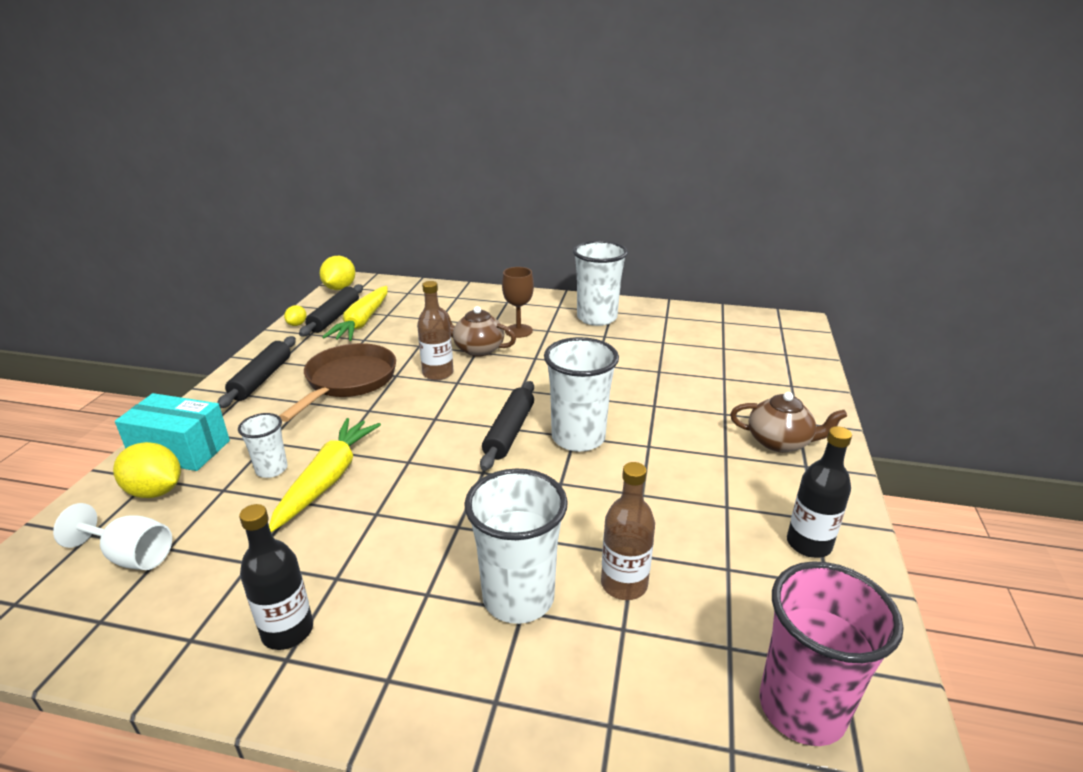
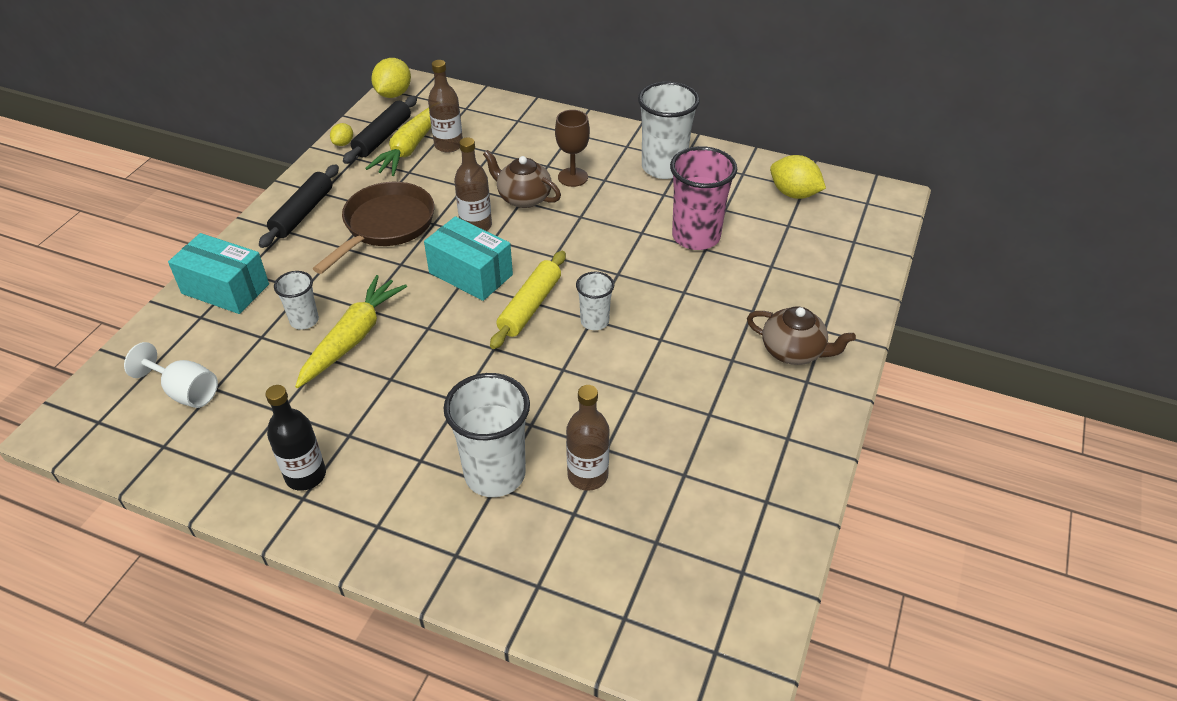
camera: 10 degrees right, 15 degrees up
yellow lemon [113,442,181,498] -> yellow lemon moved to [770,155,826,199]
black rolling pin [480,381,534,471] -> yellow rolling pin [490,251,566,349]
white cup [544,337,619,452] -> white cup [576,272,614,330], size x0.54
pink cup [760,561,904,746] -> pink cup moved to [670,146,737,250]
black bottle [787,426,852,558] -> none
none -> turquoise box [424,216,513,301]
none -> brown bottle [428,60,463,153]

